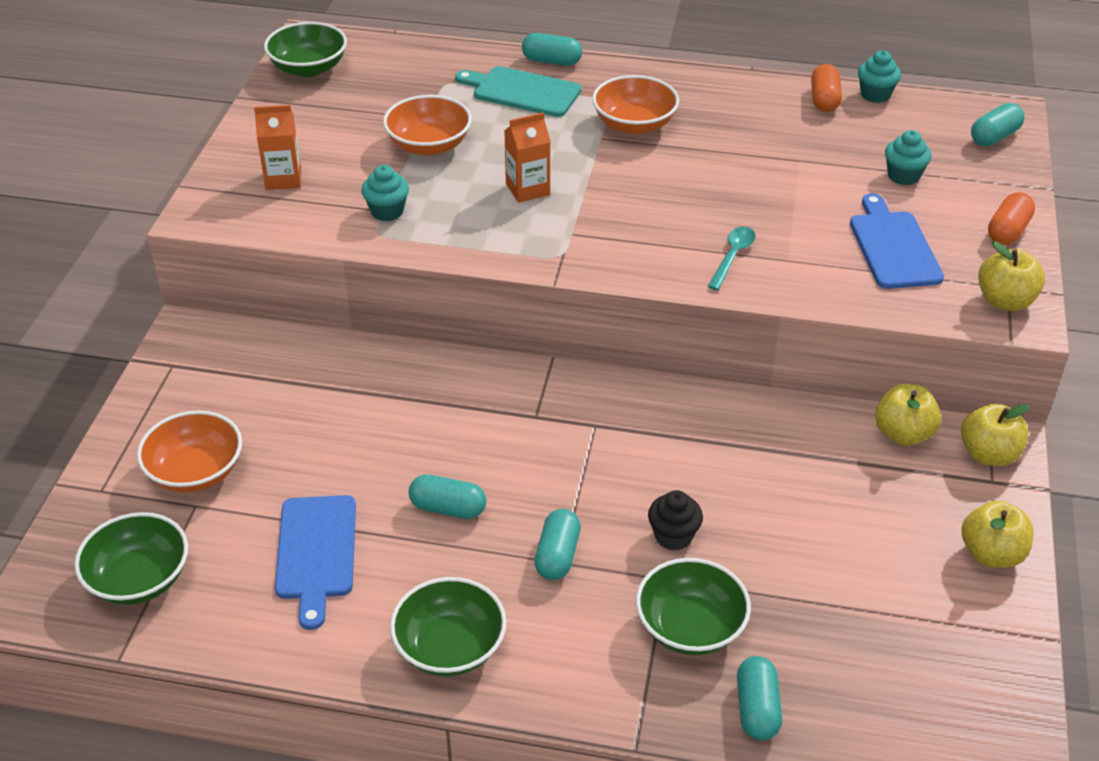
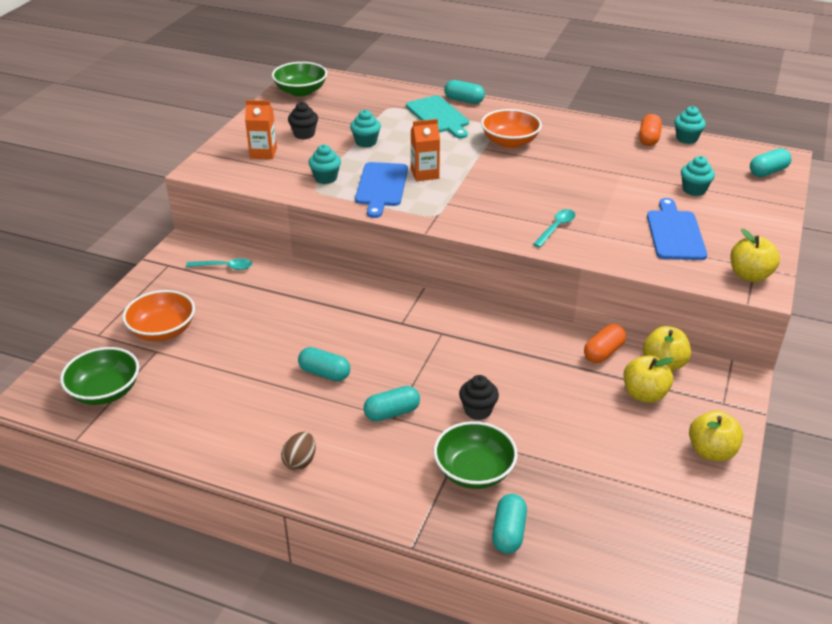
camera: 10 degrees right, 5 degrees down
blue cutting board [275,495,356,630] -> blue cutting board moved to [355,162,408,218]
orange bowl [383,95,472,156] -> turquoise cupcake [350,110,381,148]
green bowl [390,577,507,676] -> brown egg [281,432,316,470]
turquoise cutting board [455,66,581,117] -> turquoise cutting board turned 150 degrees counterclockwise [406,95,469,139]
turquoise capsule [534,509,581,580] -> turquoise capsule turned 45 degrees clockwise [363,386,420,421]
yellow apple [961,403,1030,466] -> yellow apple moved to [624,355,674,403]
orange capsule [988,192,1035,245] -> orange capsule moved to [584,324,626,363]
none -> turquoise spoon [186,258,252,270]
none -> black cupcake [288,102,318,140]

